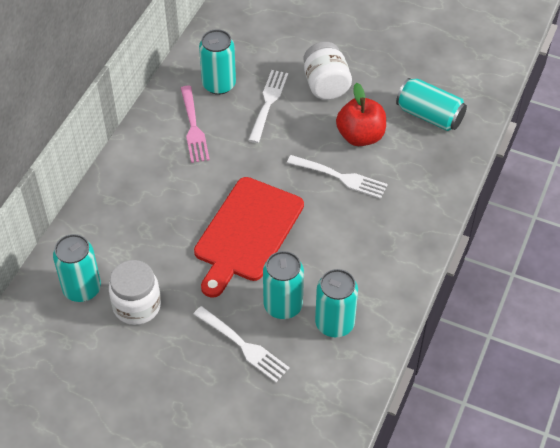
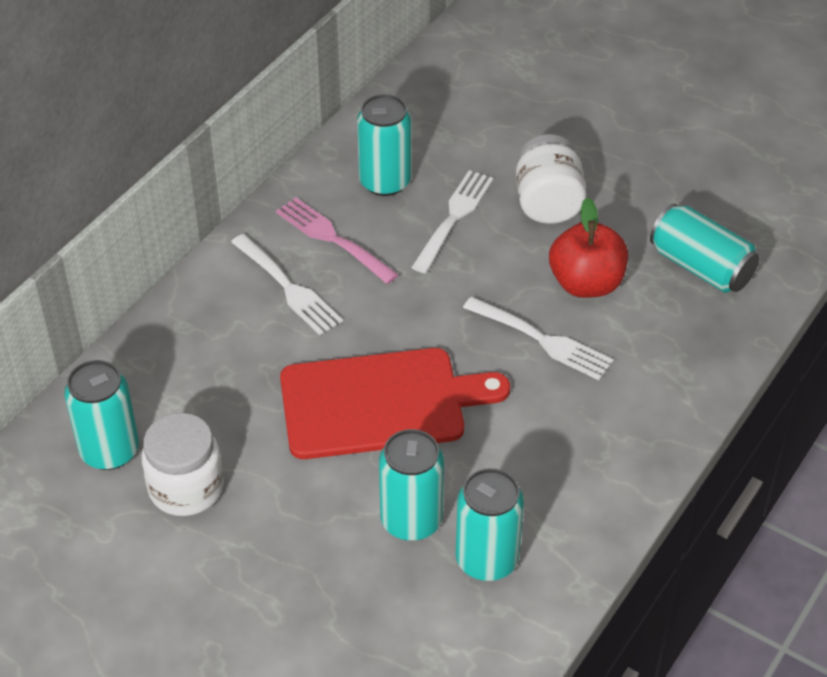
camera: 10 degrees right, 5 degrees down
pink fork [181,86,210,163] -> pink fork turned 135 degrees clockwise [276,197,399,284]
white fork [193,306,290,382] -> white fork moved to [231,234,343,335]
red cutting board [194,177,304,298] -> red cutting board turned 135 degrees counterclockwise [280,348,510,459]

